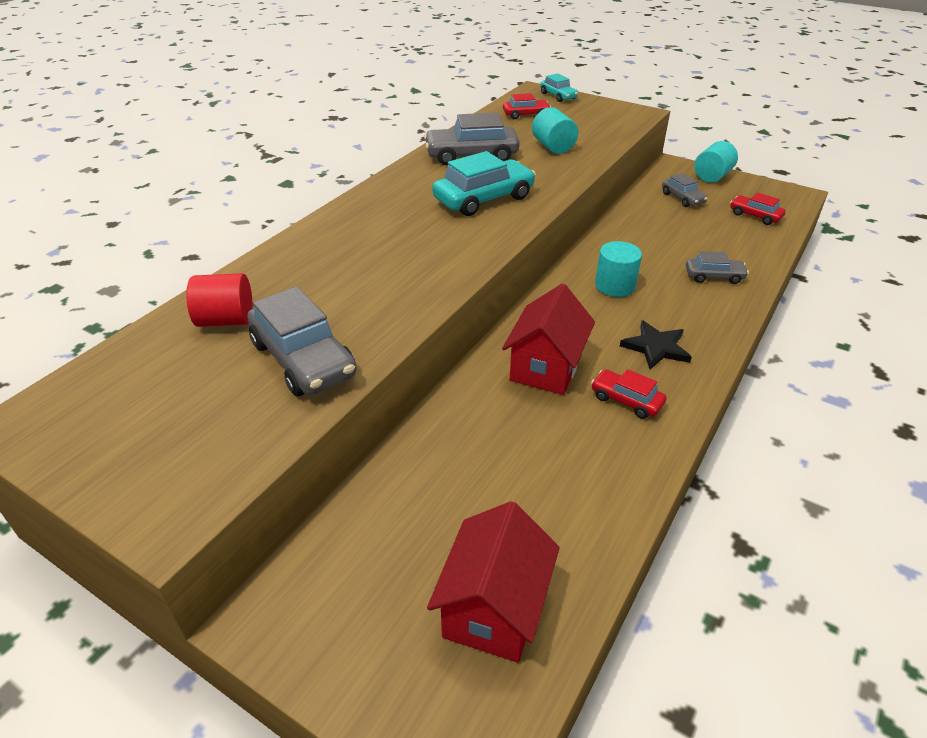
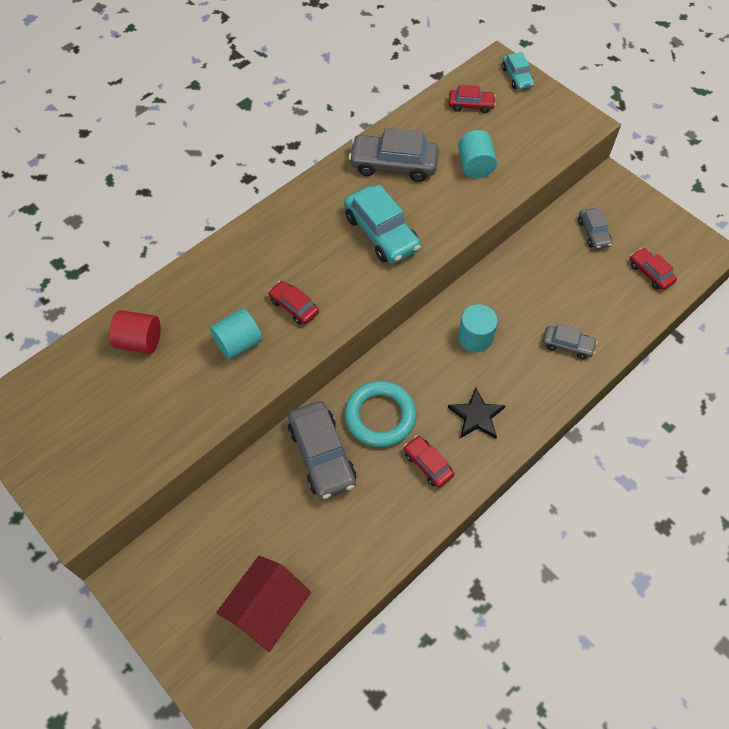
camera: 15 degrees right, 20 degrees up
grey car [247,286,357,396] -> grey car moved to [288,401,356,499]
turquoise car [432,151,536,216] -> turquoise car turned 75 degrees clockwise [344,184,421,264]
red house [502,284,595,395] -> turquoise ring [345,381,417,447]
turquoise cylinder [694,141,738,183] -> turquoise cylinder moved to [210,308,262,360]
none -> red car [268,281,319,325]

